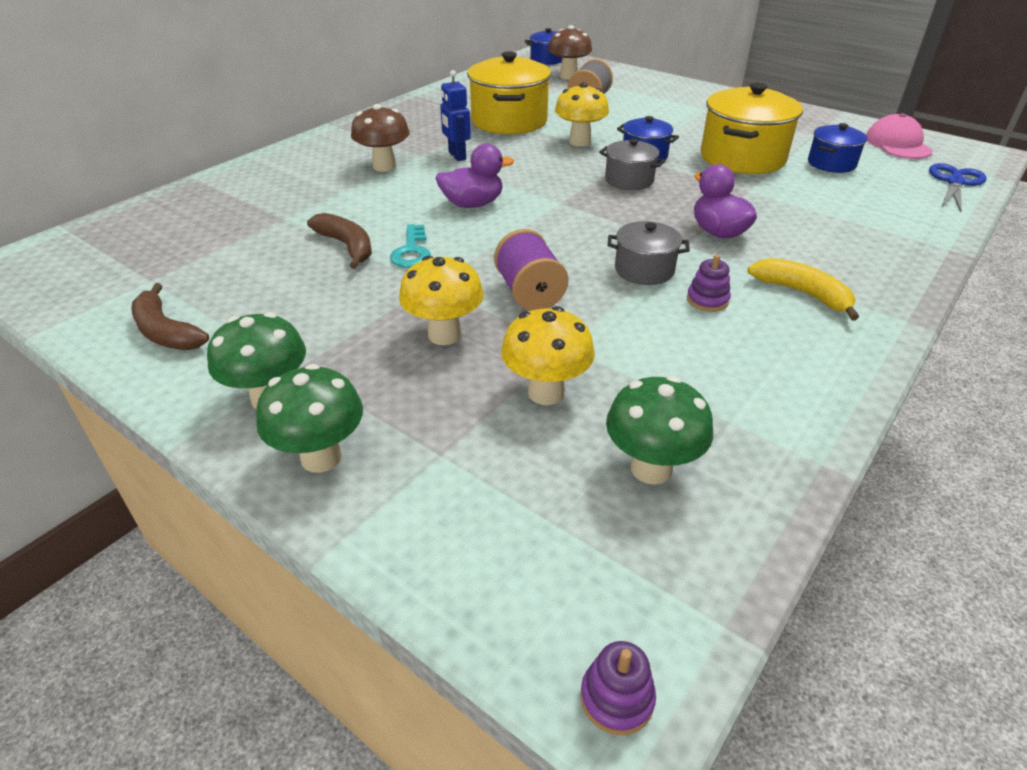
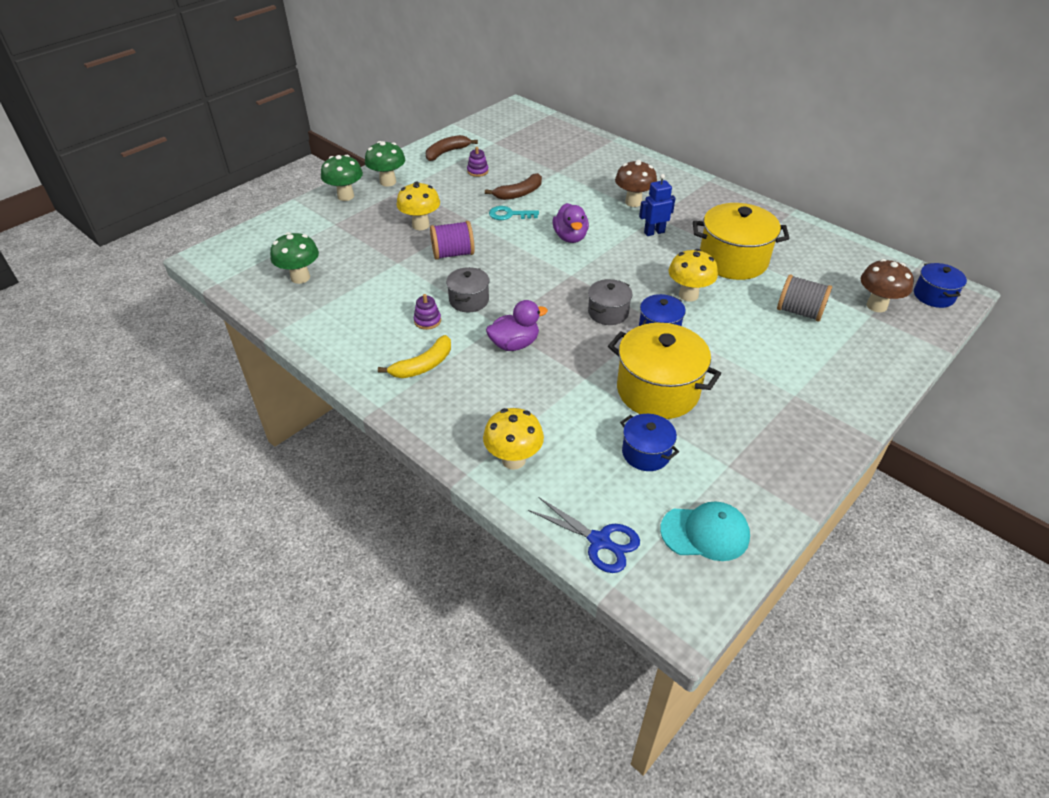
camera: 95 degrees right, 5 degrees up
yellow mushroom [501,306,595,405] -> yellow mushroom moved to [483,408,544,470]
purple stacking toy [580,641,656,735] -> purple stacking toy moved to [467,147,489,177]
pink cap [866,113,933,159] -> turquoise cap [660,501,750,561]

